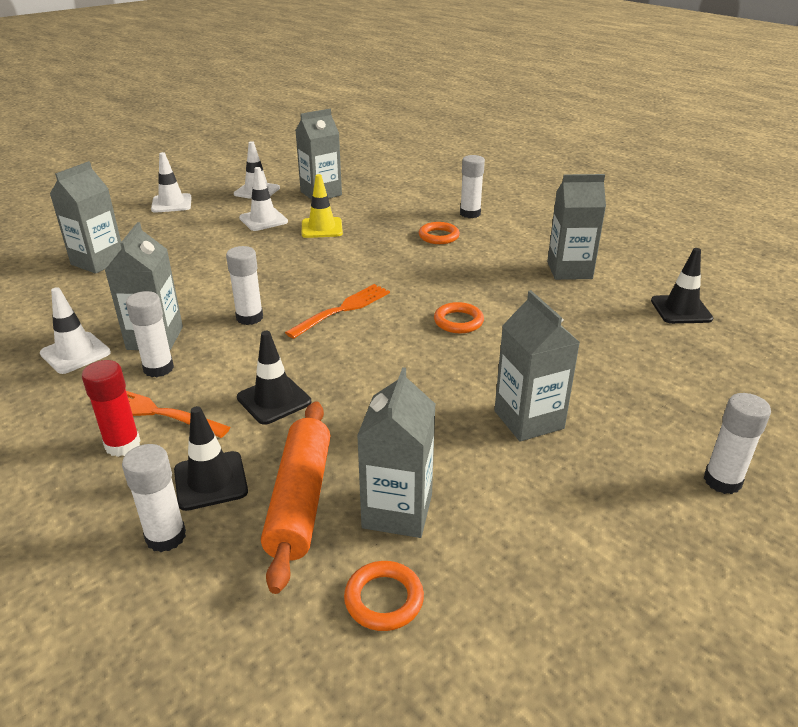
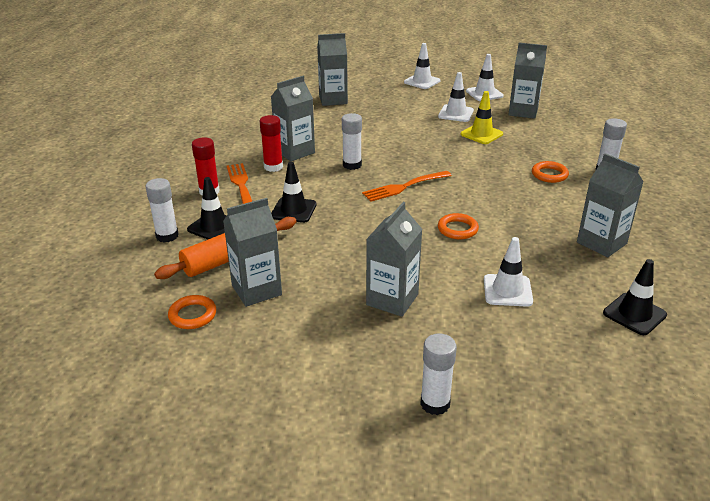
camera: 50 degrees right, 0 degrees up
white traffic cone [40,287,111,374] -> white traffic cone moved to [484,237,533,307]
white glue stick [126,291,174,377] -> red glue stick [260,115,283,172]
orange fork [285,284,390,339] -> orange fork turned 150 degrees clockwise [362,171,452,202]

